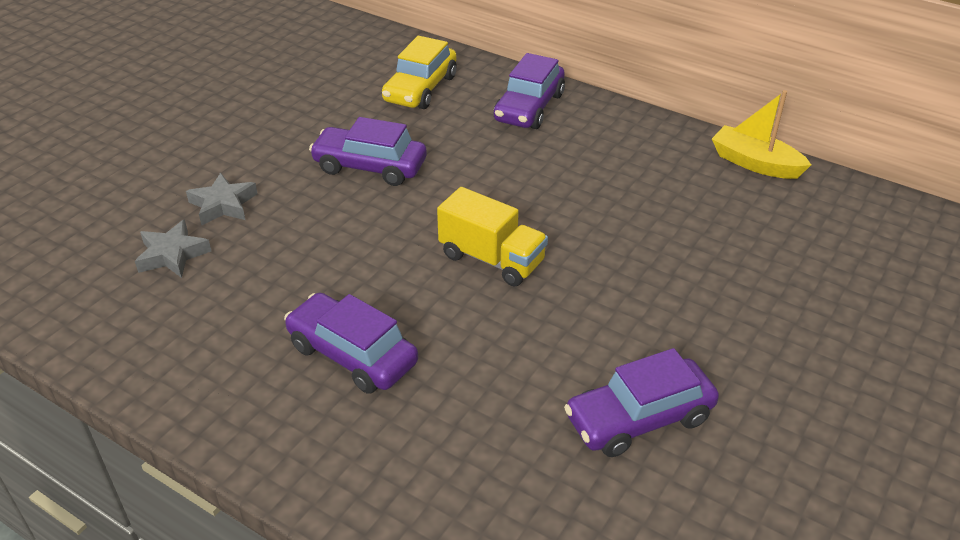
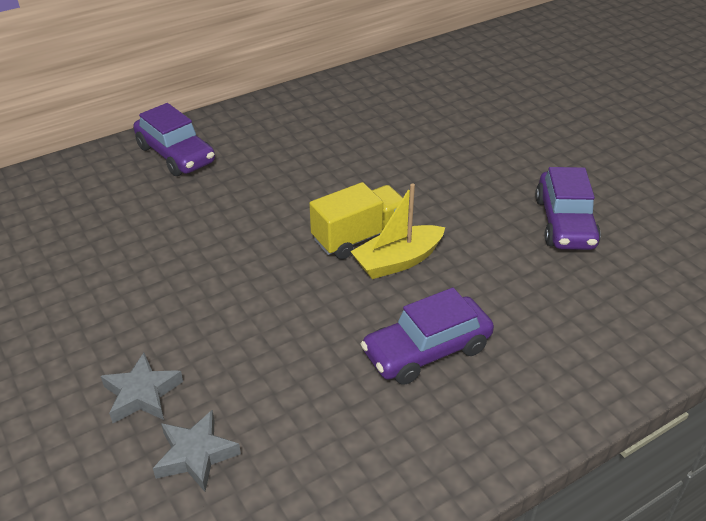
camera: 65 degrees left, 0 degrees up
purple car [309,117,427,186] -> none
yellow car [382,36,457,109] -> none
yellow boat [712,90,811,179] -> yellow boat moved to [350,183,445,279]

